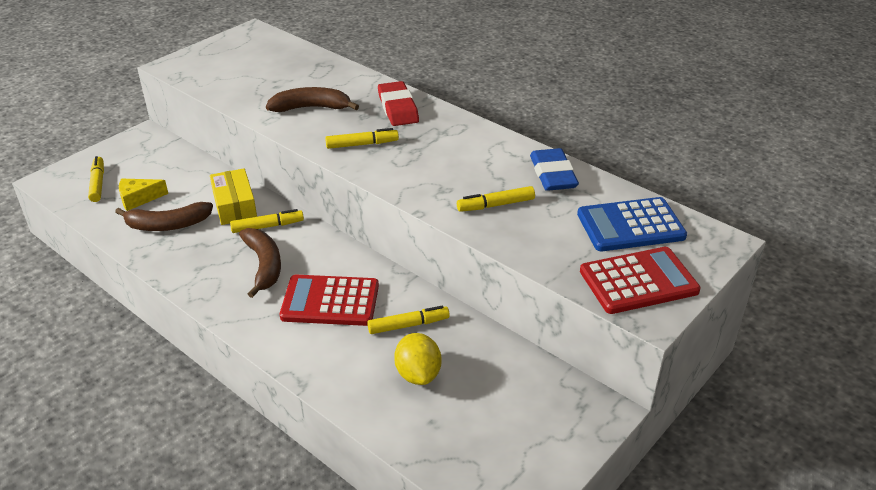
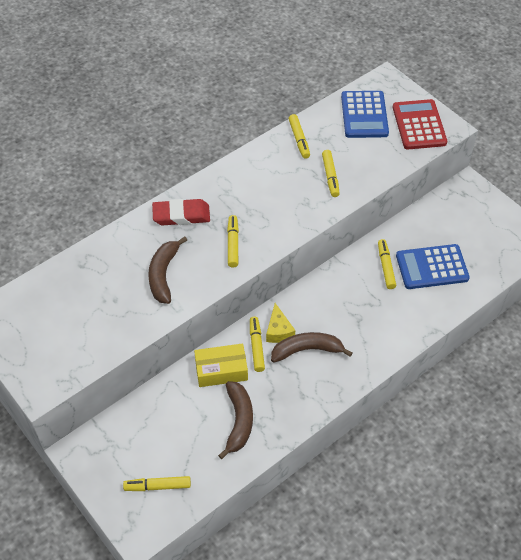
camera: 80 degrees left, 15 degrees up
yellow cheese [119,179,168,211] -> yellow cheese moved to [266,303,295,343]
red calculator [280,275,379,326] -> none
yellow lemon [394,333,441,385] -> blue calculator [396,244,470,289]
blue eraser [530,148,579,191] -> yellow marker [288,114,310,159]

